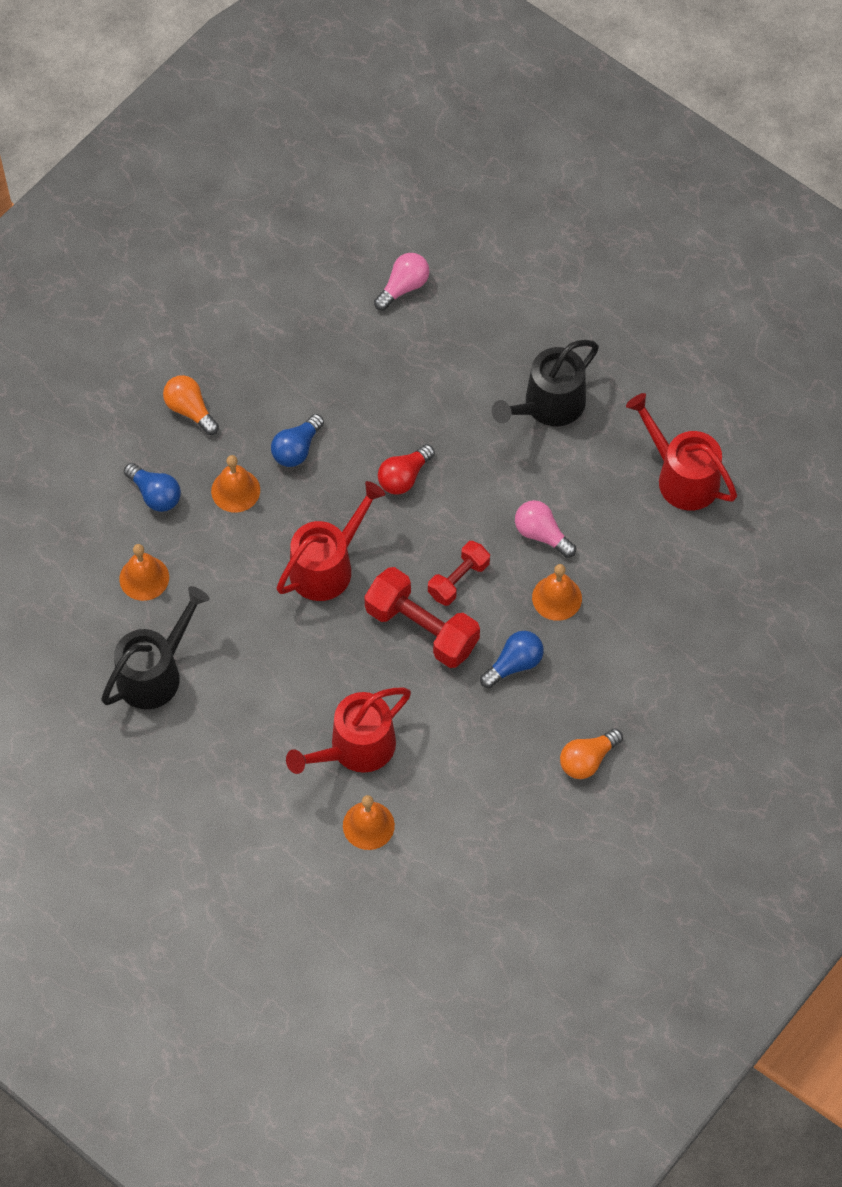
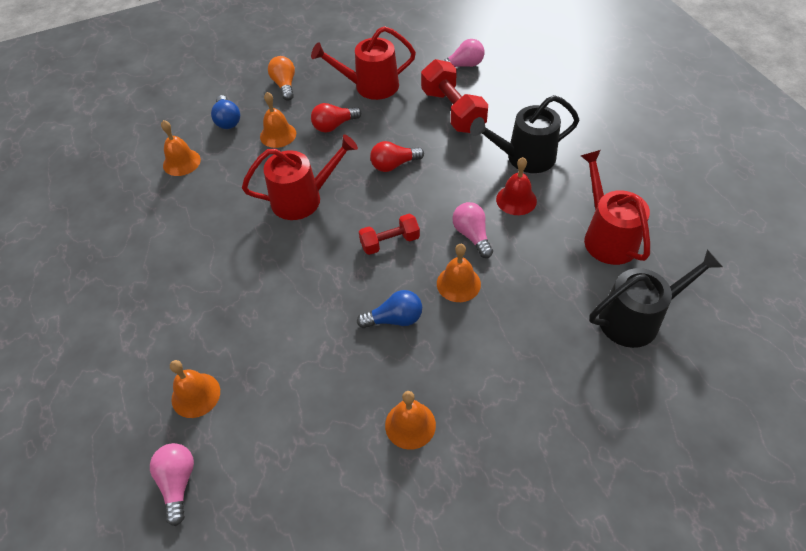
camera: 30 degrees right, 10 degrees down
black watering can [101,586,210,709] -> black watering can moved to [589,249,723,348]
blue light bulb [271,414,324,467] -> red light bulb [311,103,361,133]
red watering can [286,687,411,774] -> red watering can moved to [311,26,416,100]
red dumbbell [364,567,480,668] -> red dumbbell moved to [421,59,488,133]
orange light bulb [560,728,623,779] -> orange bell [385,391,436,450]
none -> pink light bulb [150,443,194,526]
none -> red bell [496,157,537,215]

